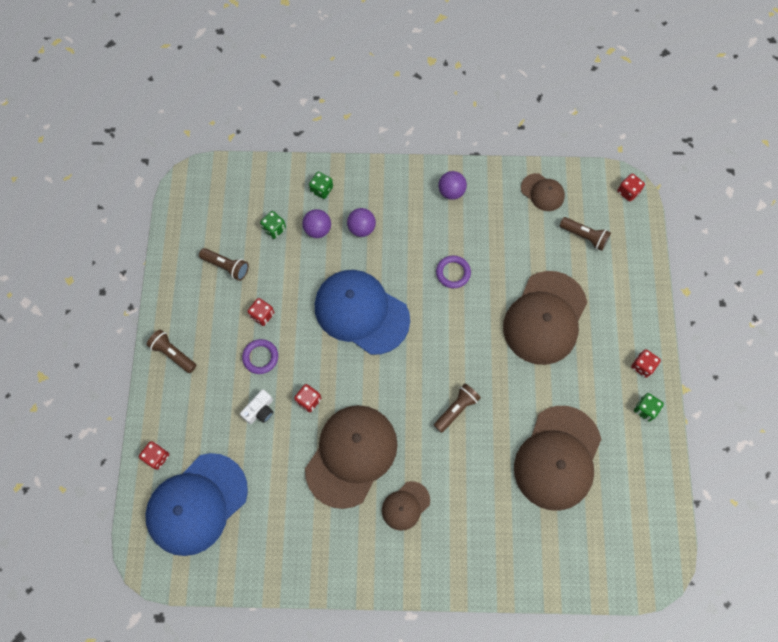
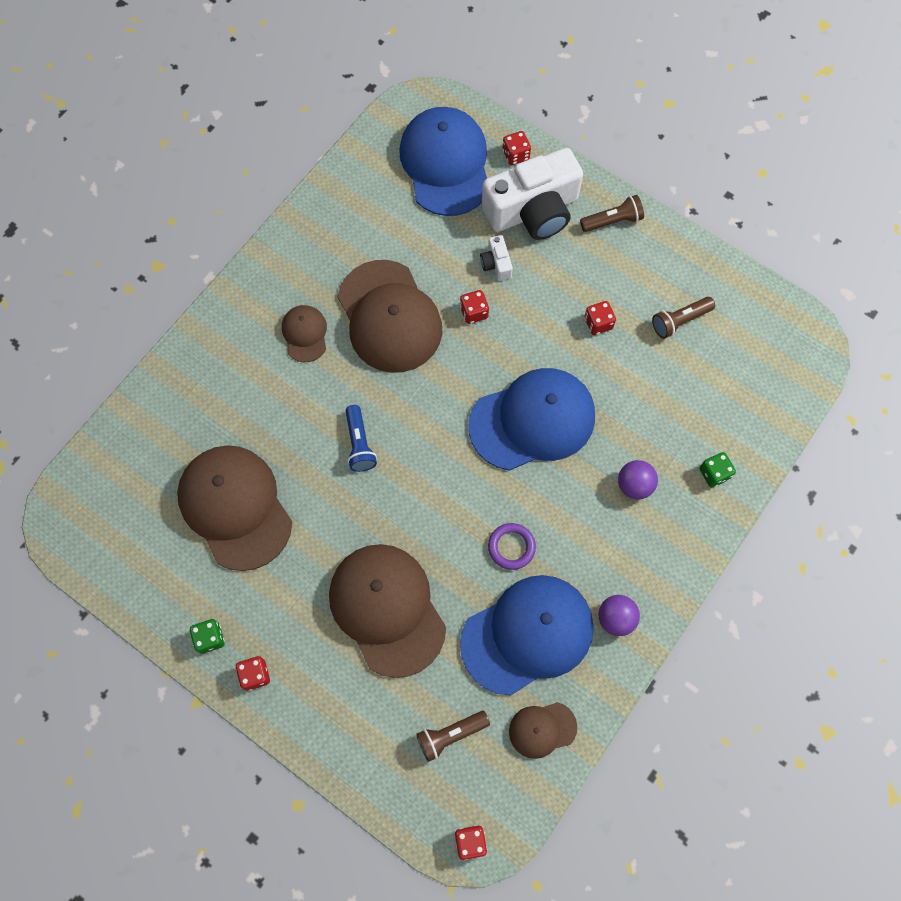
camera: 125 degrees right, 0 degrees up
purple ring [242,339,278,374] -> none
green dice [260,211,286,239] -> none
purple ball [302,209,331,238] -> none
brown flashlight [434,384,481,433] -> blue flashlight [346,405,377,472]
none -> blue cap [460,575,594,695]
none -> white camera [482,148,583,240]

